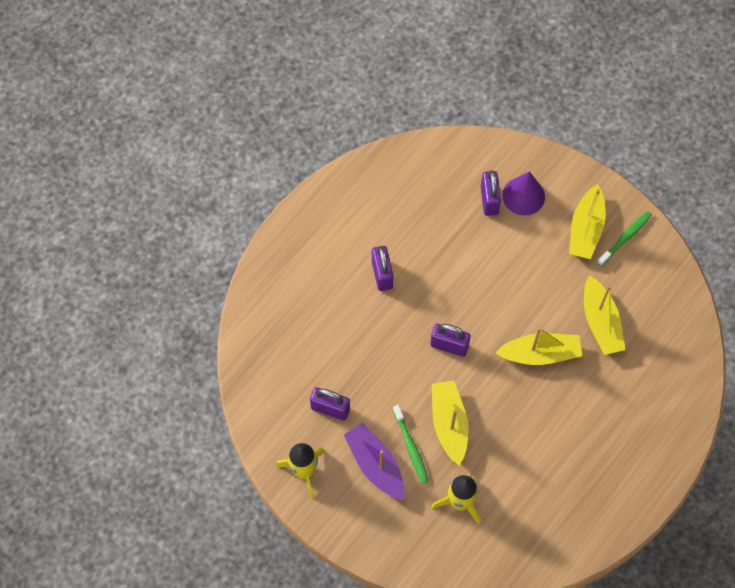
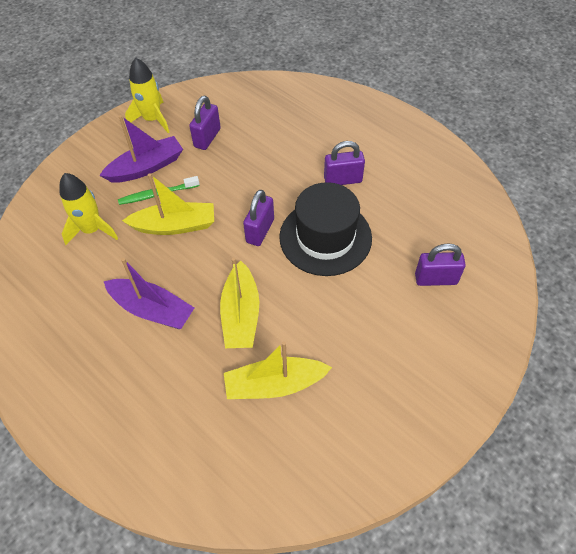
camera: 95 degrees right, 10 degrees down
purple cone [502,171,545,215] -> none
yellow boat [569,184,606,259] -> none
green toothbrush [597,211,652,266] -> none
none -> purple boat [104,258,194,329]
none -> black hat [279,182,372,276]

